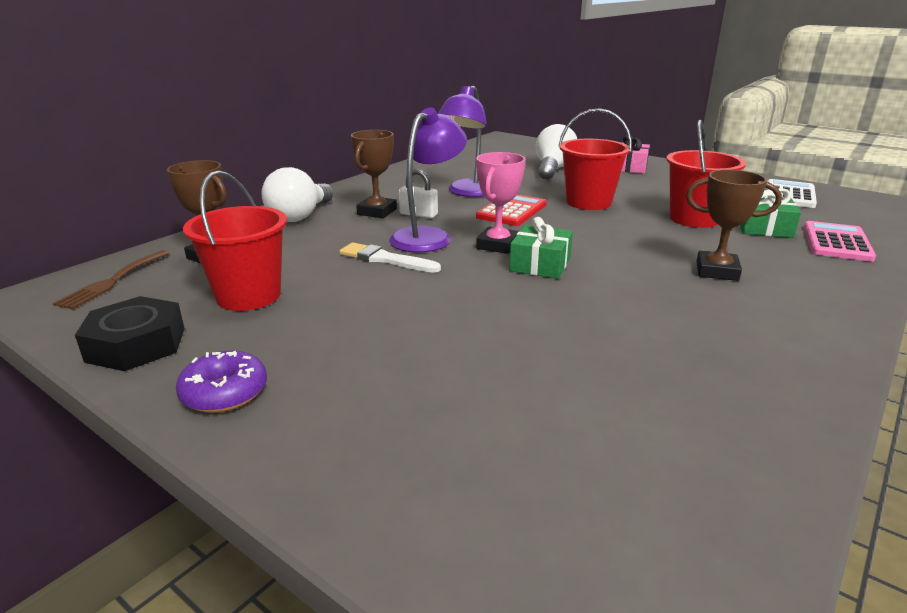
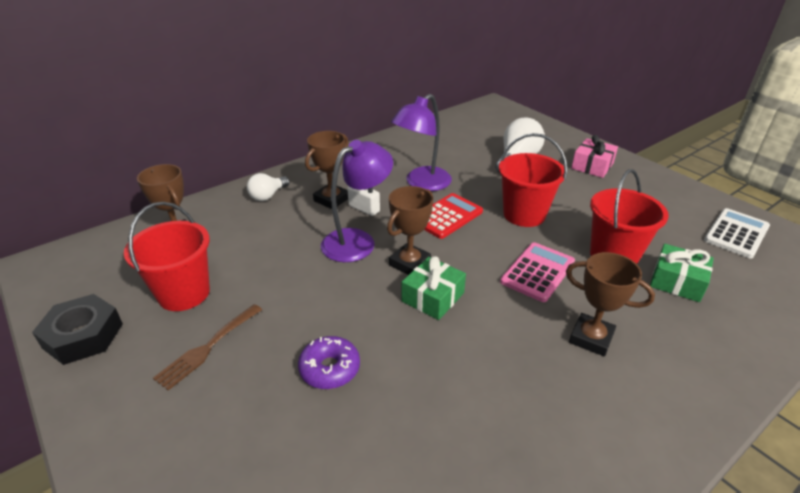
camera: 15 degrees right, 10 degrees up
brown fork [53,250,170,310] -> brown fork moved to [153,304,262,390]
purple donut [176,350,267,413] -> purple donut moved to [298,336,360,389]
white light bulb [261,167,333,222] -> white light bulb [247,173,290,201], size x0.62
white brush [339,243,441,273] -> none
pink trophy [476,152,525,254] -> brown trophy [387,186,433,275]
pink calculator [804,221,876,262] -> pink calculator moved to [500,242,575,302]

